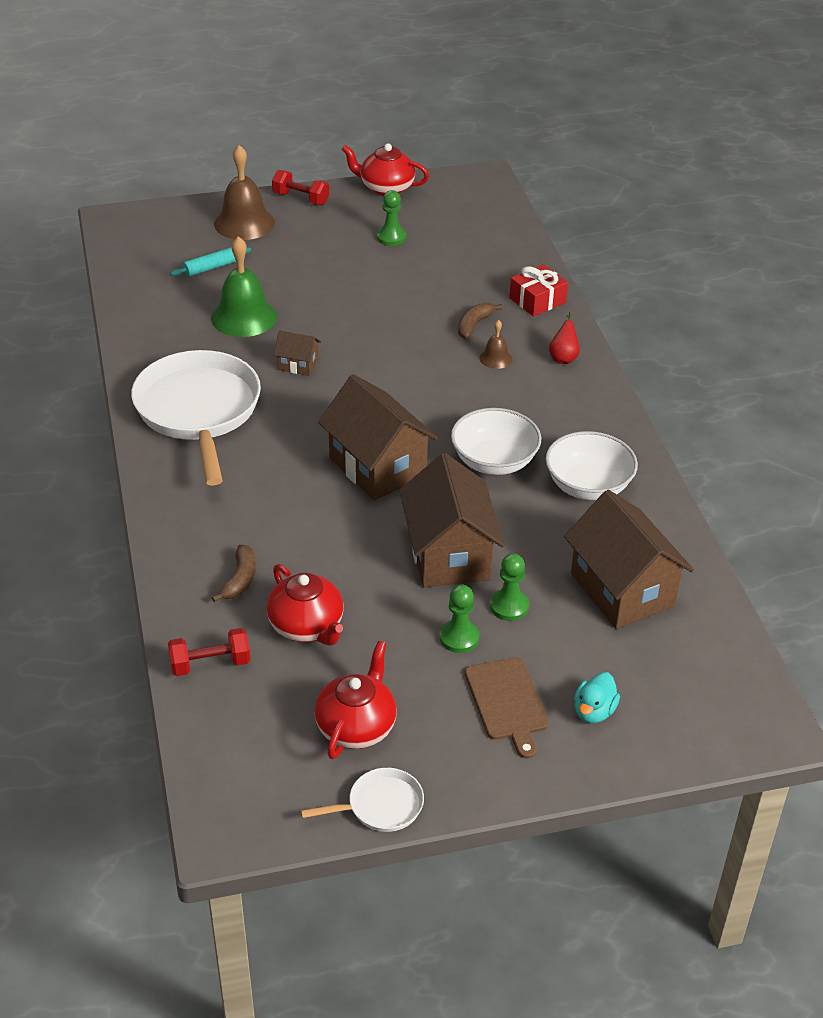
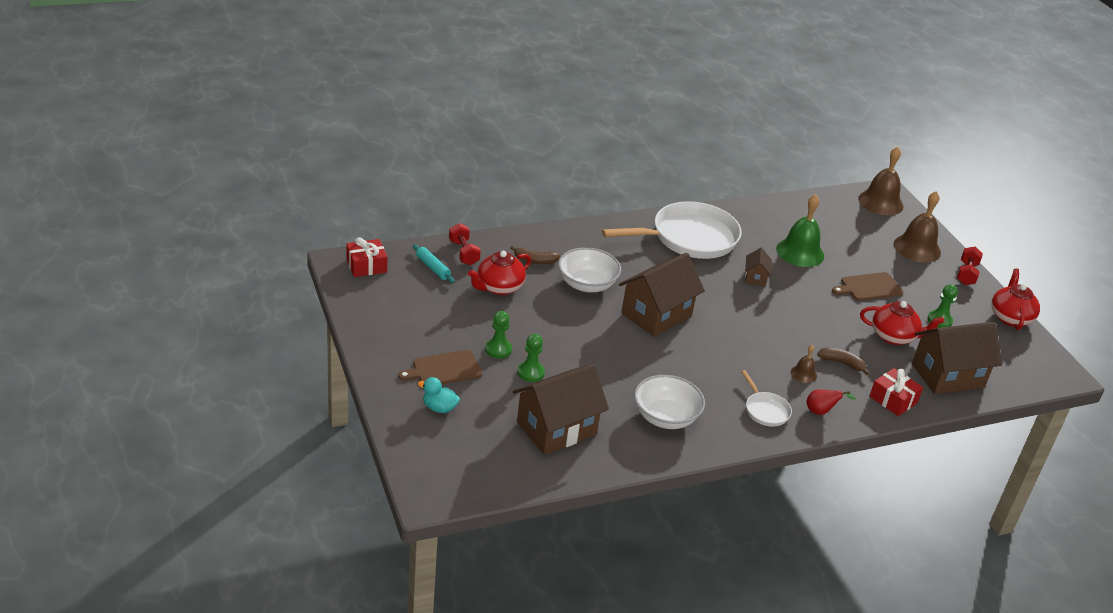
camera: 80 degrees right, 5 degrees down
turquoise rolling pin [170,247,251,276] -> turquoise rolling pin moved to [413,244,455,283]
white pan [301,768,424,832] -> white pan moved to [741,370,792,427]
red teapot [315,641,397,759] -> red teapot moved to [860,301,944,345]
brown house [399,453,504,587] -> brown house moved to [912,322,1002,394]
white bowl [451,408,541,475] -> white bowl moved to [558,247,621,292]
none -> red gift [346,237,387,277]
none -> brown cutting board [832,272,903,301]
none -> brown bell [858,147,903,215]

